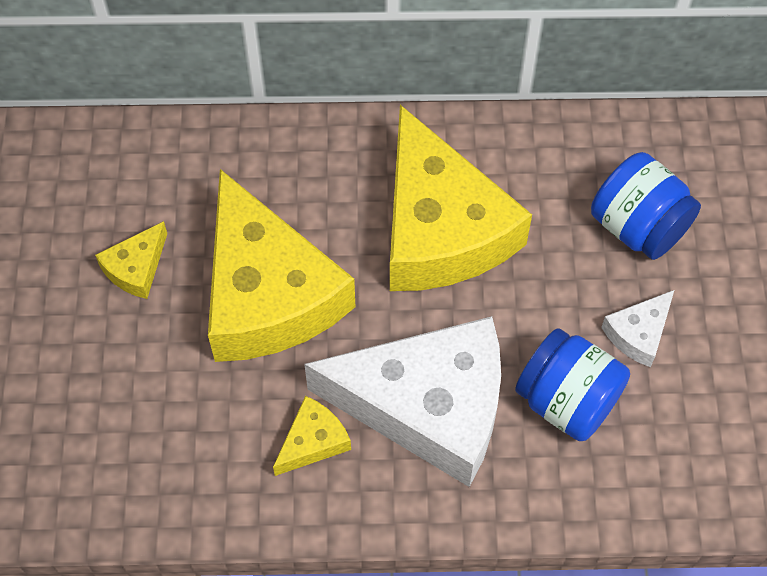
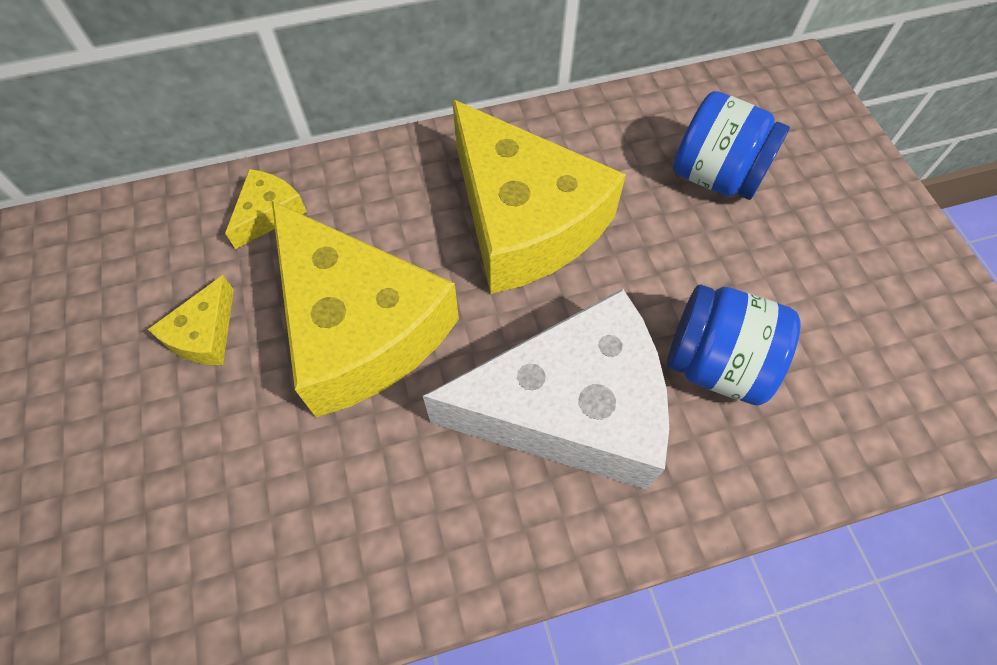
camera: 15 degrees left, 0 degrees up
yellow cheese [273,396,351,476] -> yellow cheese moved to [225,169,307,249]
white cheese [601,290,674,367] -> none

